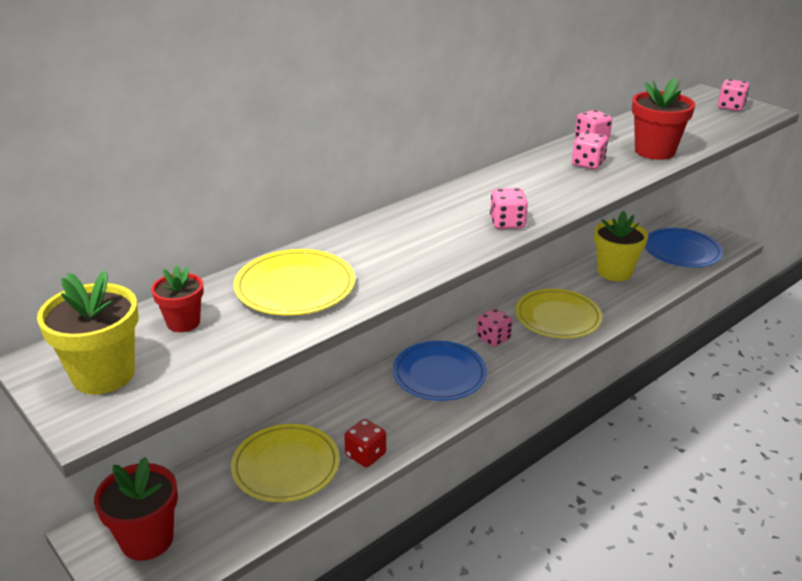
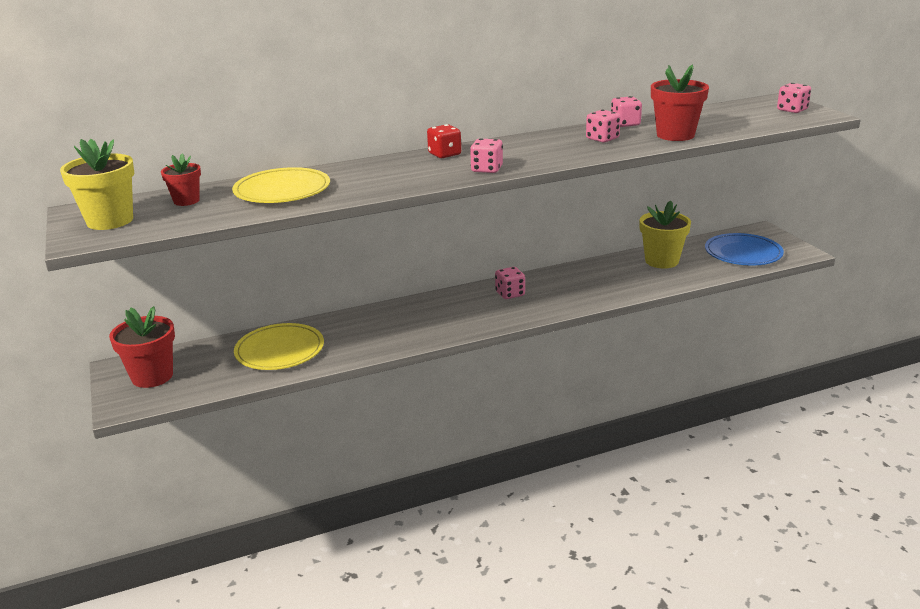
camera: 20 degrees right, 5 degrees down
red dice [344,419,386,467] -> red dice moved to [427,124,461,158]
blue plate [393,341,487,401] -> none
yellow plate [515,289,602,338] -> none

